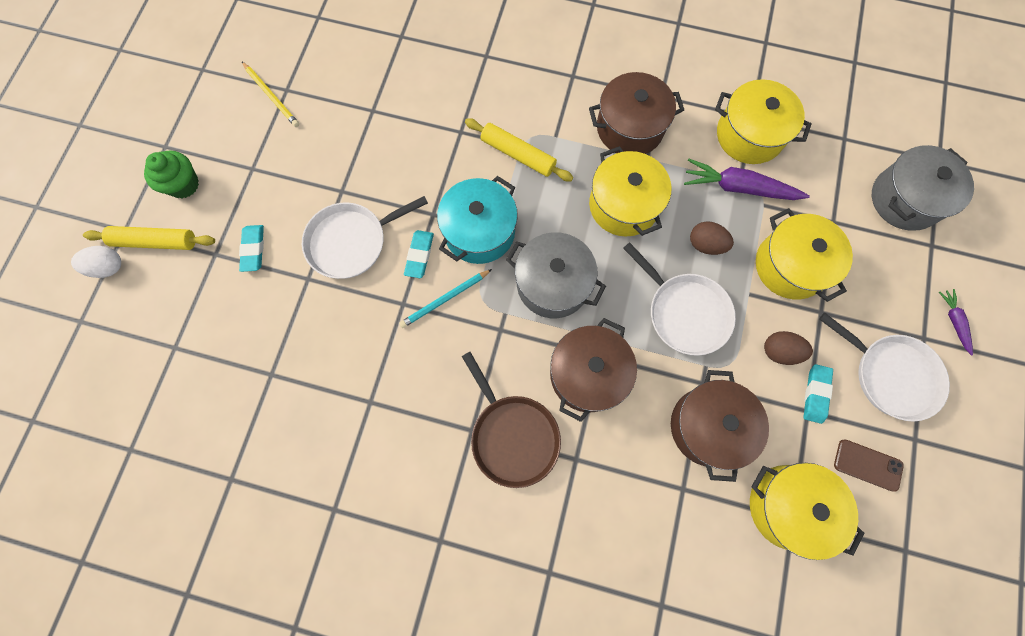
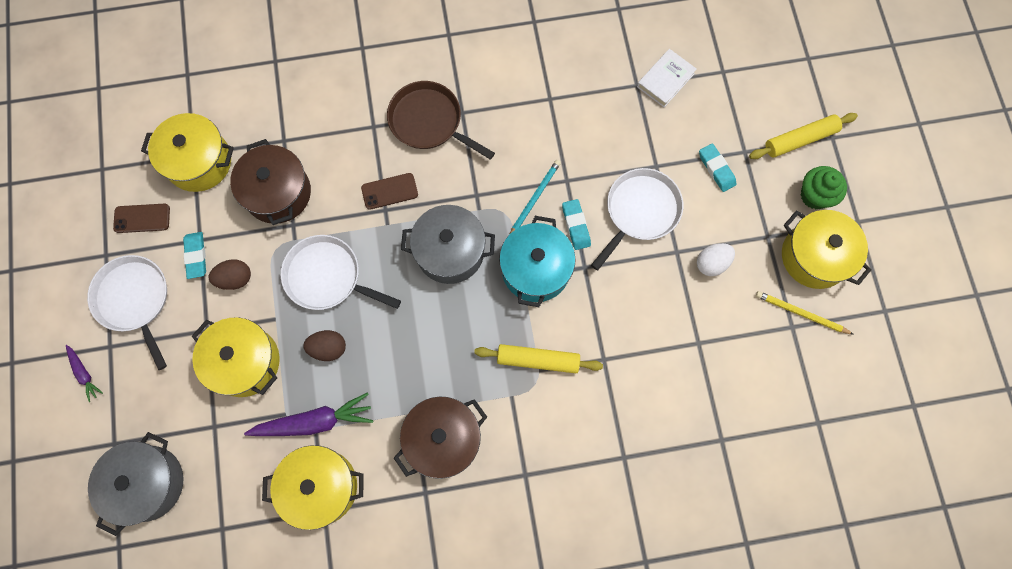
camera: 155 degrees right, 0 degrees up
white egg [71,246,121,278] -> white egg moved to [697,243,735,276]
brown pot [550,318,637,422] -> brown phone [361,173,418,210]
yellow pot [589,146,671,236] -> yellow pot moved to [782,210,872,289]
white pan [819,312,950,422] -> white pan turned 45 degrees clockwise [87,255,167,370]
none -> white book [637,49,697,107]

